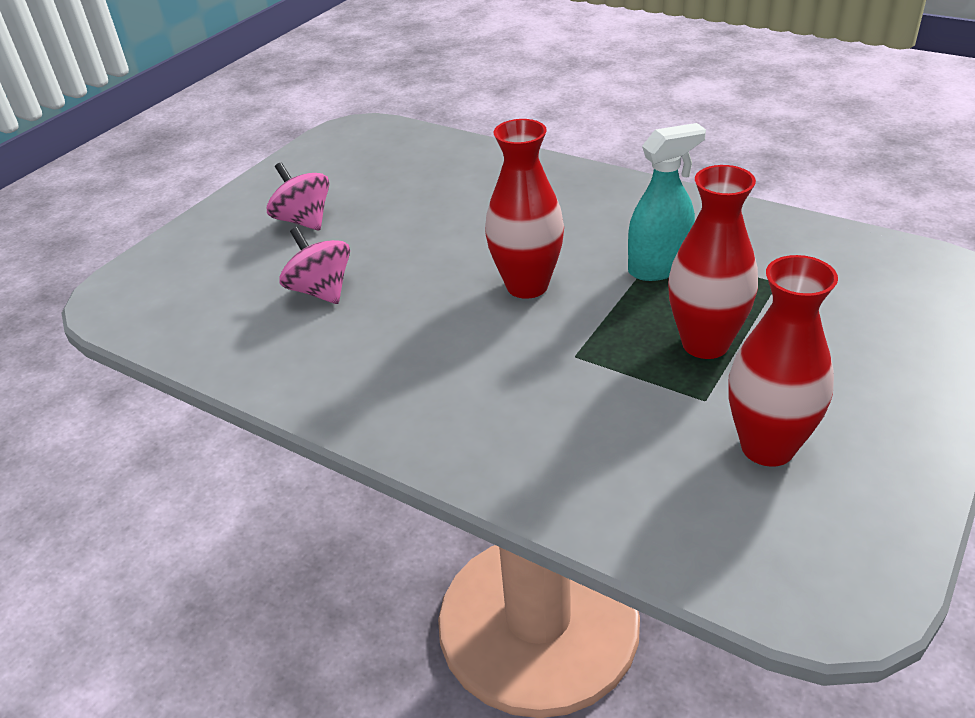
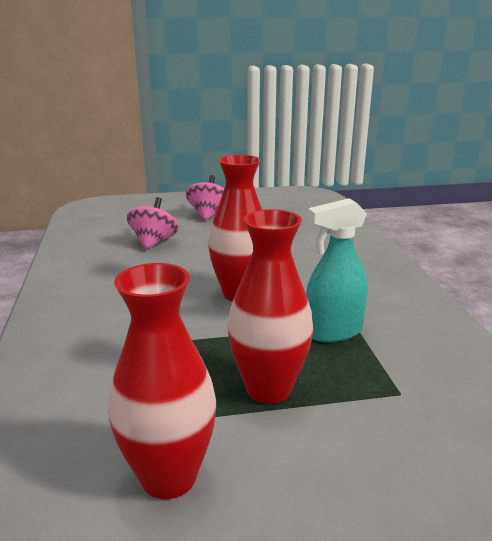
camera: 45 degrees right, 15 degrees down
turquoise spray bottle [628,123,706,281] -> turquoise spray bottle turned 135 degrees clockwise [306,198,367,342]

